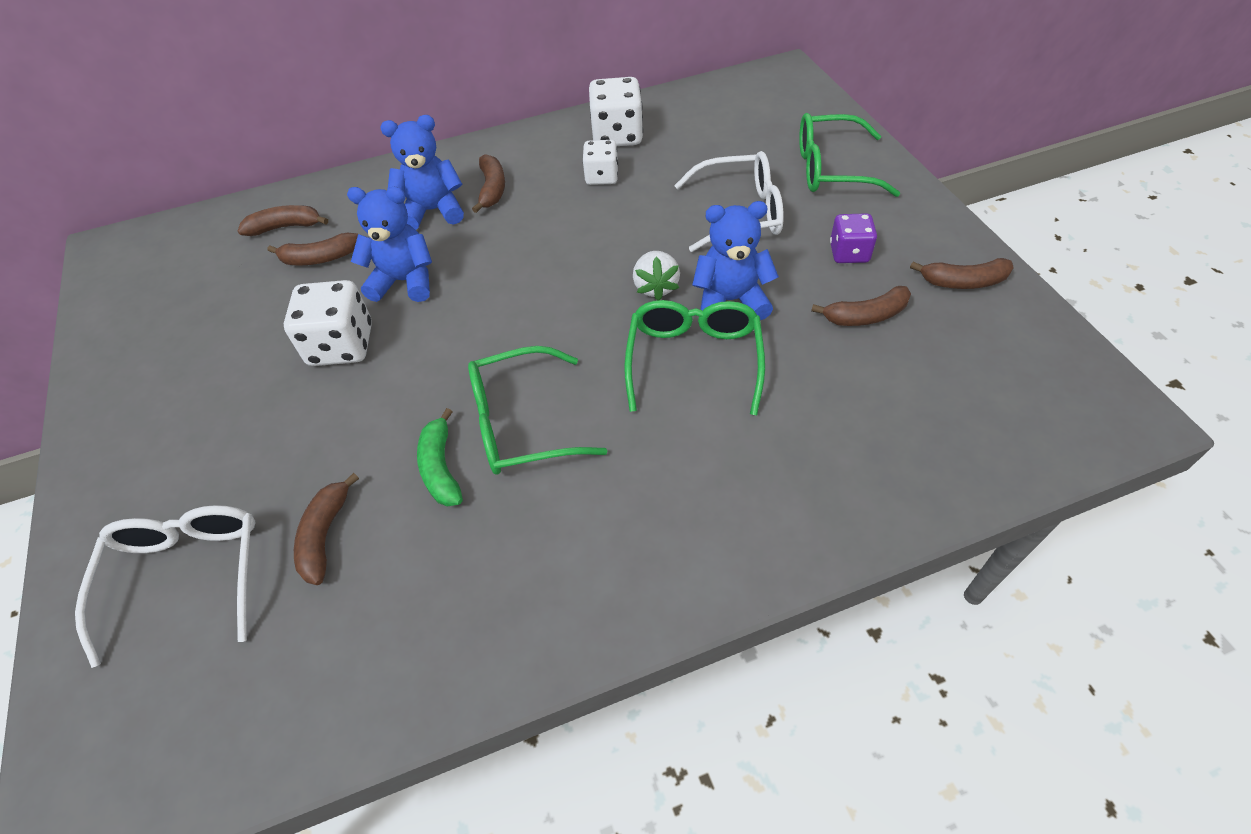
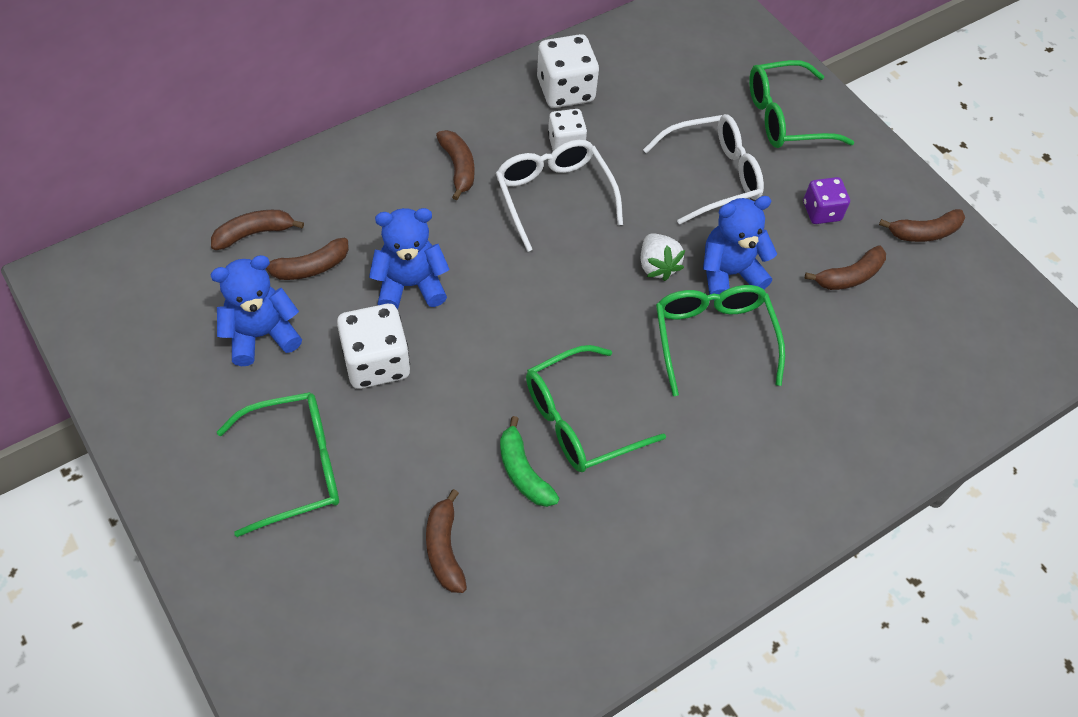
camera: 20 degrees left, 5 degrees up
white glasses [75,505,256,668] -> white glasses moved to [496,140,623,252]
blue teddy bear [381,115,464,230] -> blue teddy bear moved to [210,255,302,366]
none -> green glasses [217,392,339,537]

